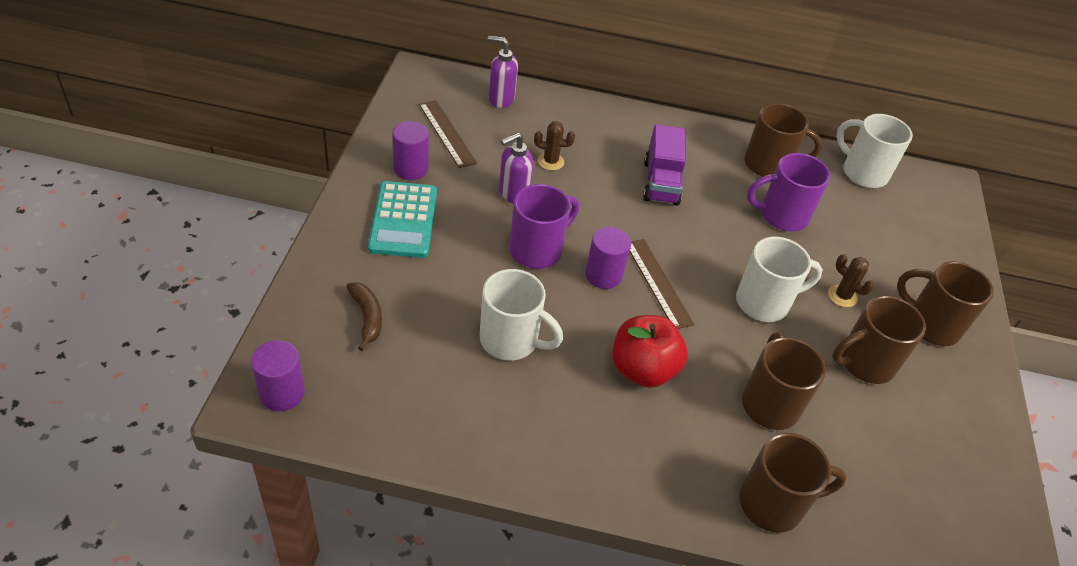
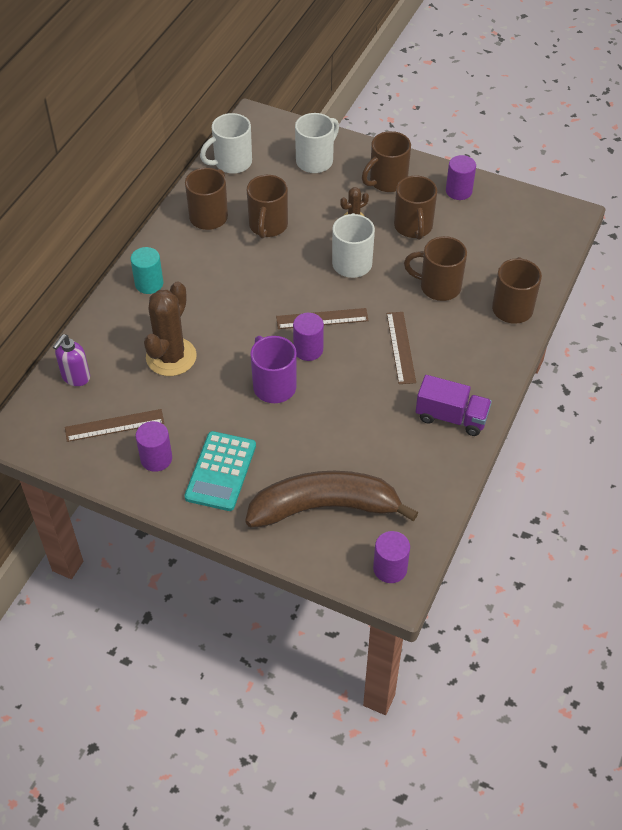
camera: 70 degrees left, 5 degrees up
brown banana [346,282,382,351] -> brown banana [245,471,419,528], size x2.45
turquoise calculator [368,181,437,258] -> turquoise calculator turned 90 degrees clockwise [184,431,256,511]
white mug [480,269,563,360] -> white mug moved to [295,113,339,173]
purple soap dispenser [499,132,534,203] -> none
brown cactus [534,121,575,171] -> brown cactus [144,282,197,376], size x2.11
red apple [612,315,688,388] -> brown ruler [387,312,416,384]
purple truck [643,124,686,206] -> purple truck moved to [416,375,492,436]
purple mug [747,153,831,232] -> brown mug [247,175,288,239]
none -> turquoise cylinder [130,247,163,294]
none -> purple cylinder [446,155,476,200]

